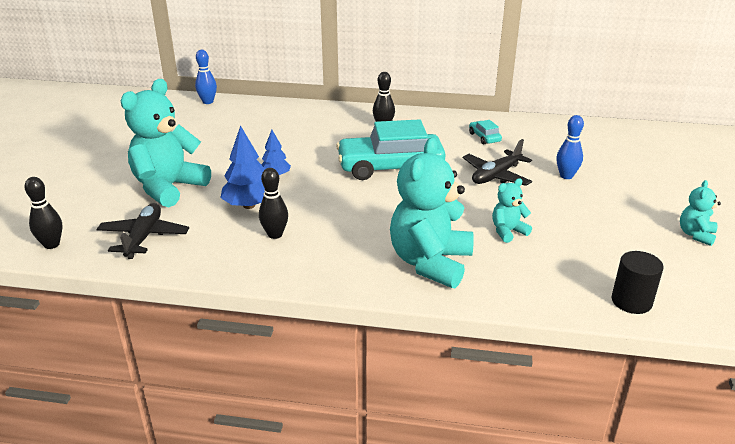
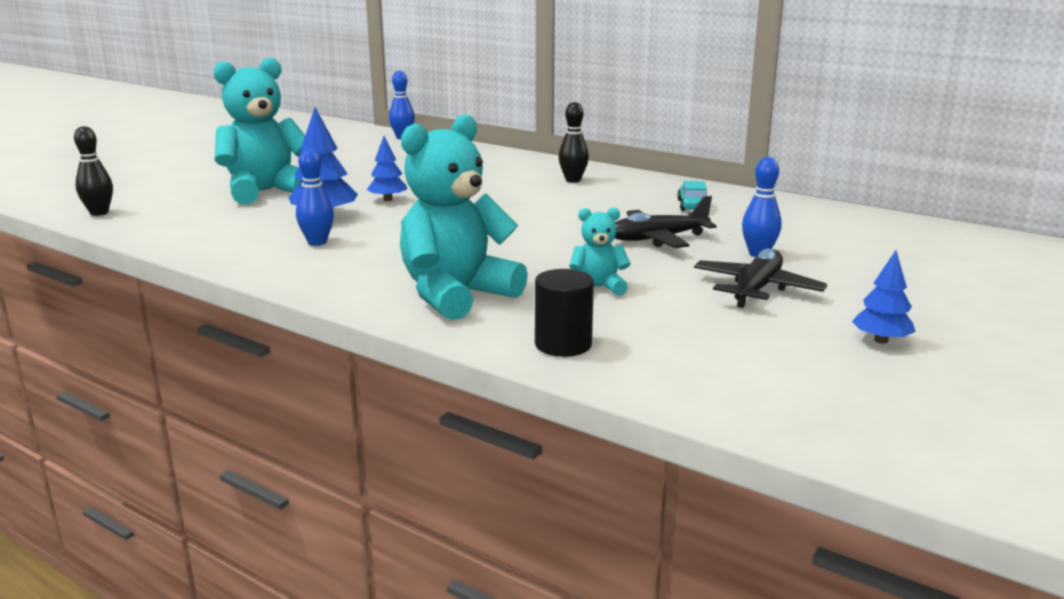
camera: 25 degrees right, 10 degrees down
black plane [96,203,189,259] -> black plane moved to [694,249,827,308]
black bowling pin [259,168,288,239] -> blue bowling pin [296,148,334,246]
turquoise car [336,119,446,180] -> none
black cylinder [611,251,664,314] -> black cylinder moved to [535,269,594,357]
turquoise teddy bear [680,180,721,246] -> blue tree [852,250,916,344]

